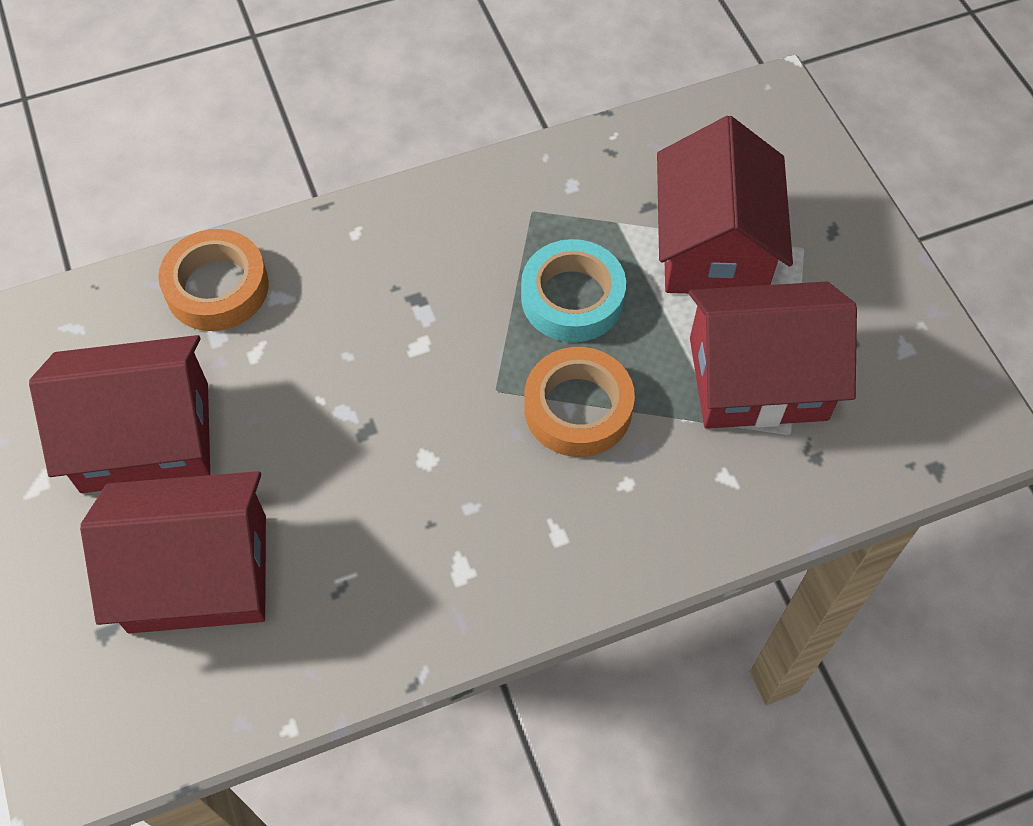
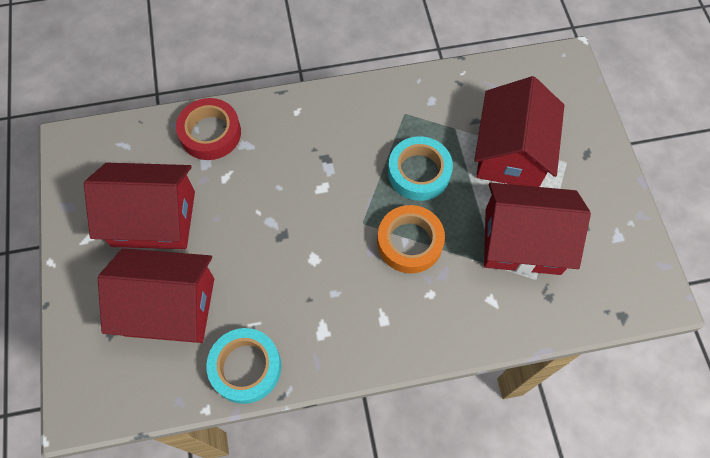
camera: 10 degrees right, 5 degrees up
orange tape [158,229,269,331] -> red tape [176,98,241,160]
none -> turquoise tape [206,328,281,404]

